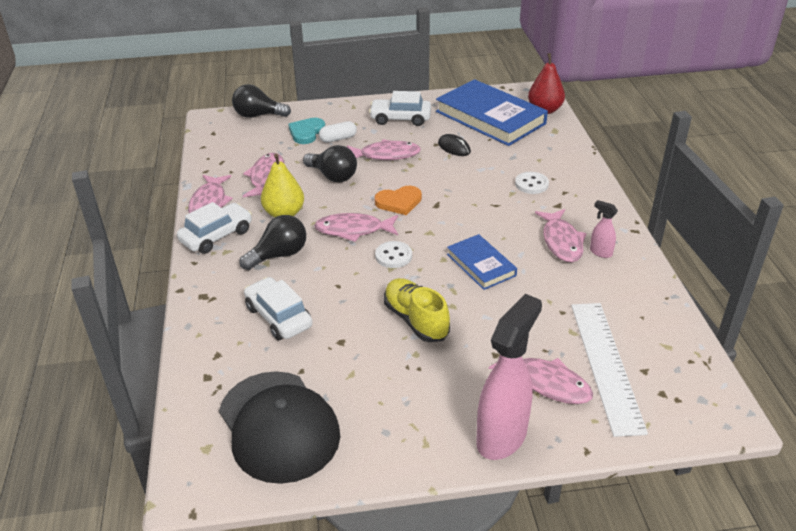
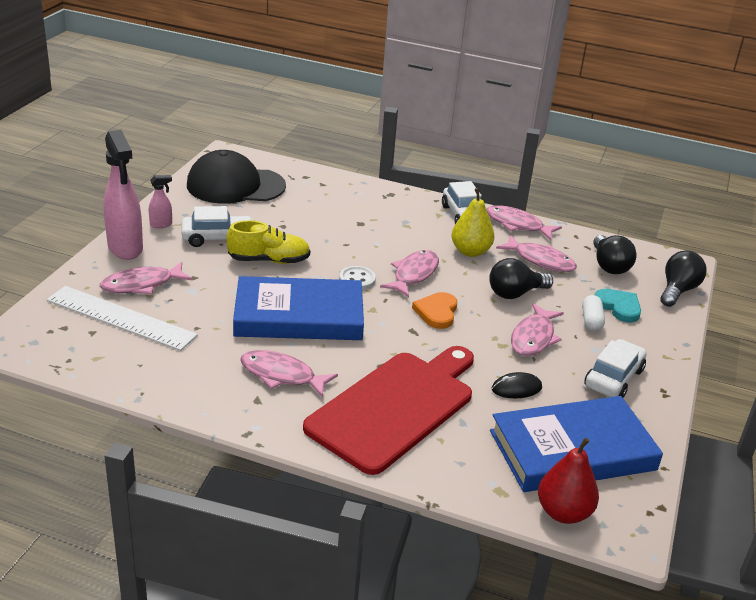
camera: 115 degrees right, 5 degrees down
black light bulb [239,215,306,270] -> black light bulb moved to [593,235,636,274]
white car [244,277,313,340] -> white car moved to [182,206,254,247]
blue book [447,234,517,290] -> blue book [233,276,364,340], size x1.88
white button [515,172,549,194] -> red cutting board [303,346,474,475]
pink spray bottle [590,200,618,258] -> pink spray bottle moved to [149,175,172,228]

